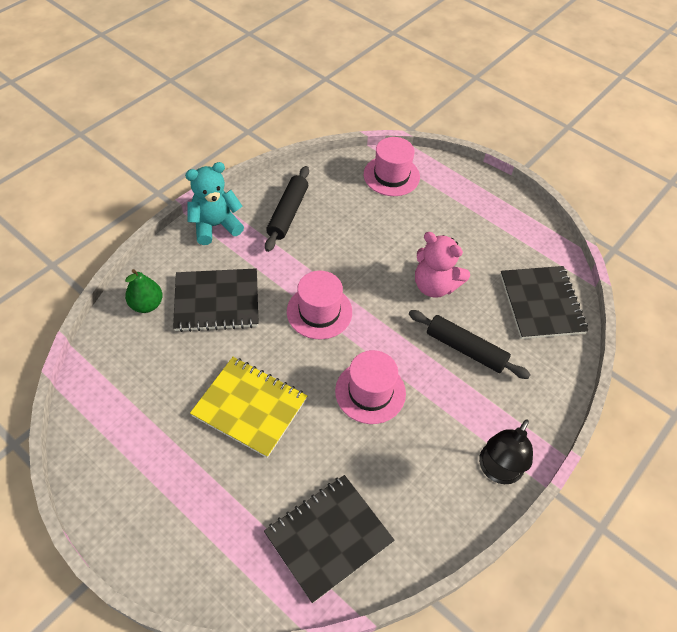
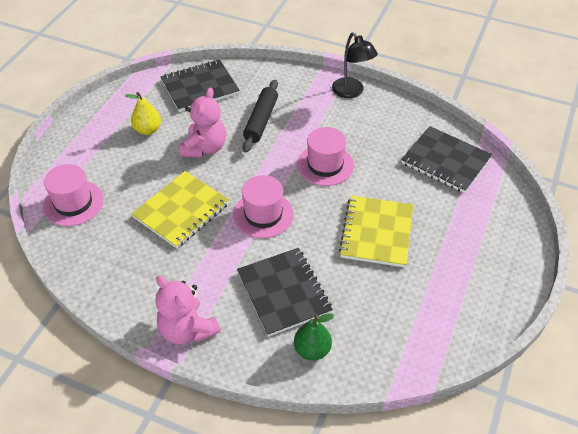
camera: 105 degrees left, 5 degrees down
turquoise teddy bear [185,162,244,245] -> pink teddy bear [155,276,220,345]
black rolling pin [265,166,309,252] -> none
black lamp [479,419,533,484] -> black lamp turned 45 degrees clockwise [332,32,378,98]
none -> yellow pear [125,92,161,135]
none -> yellow notebook [132,171,229,248]

